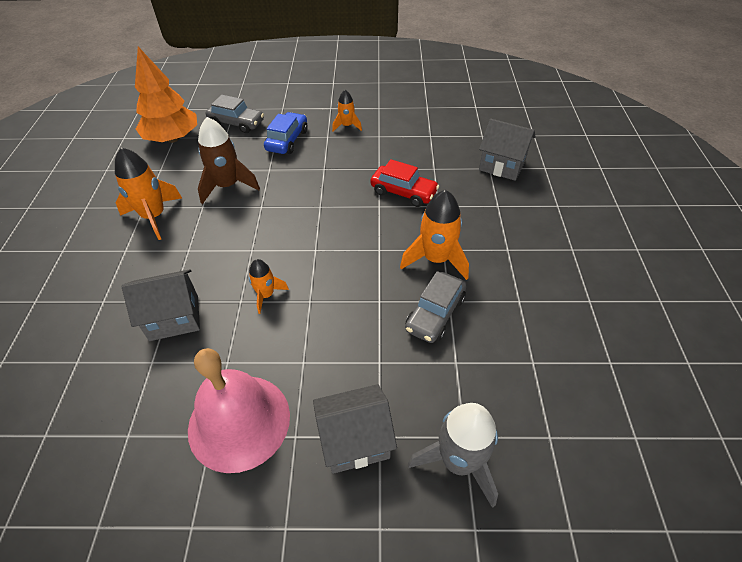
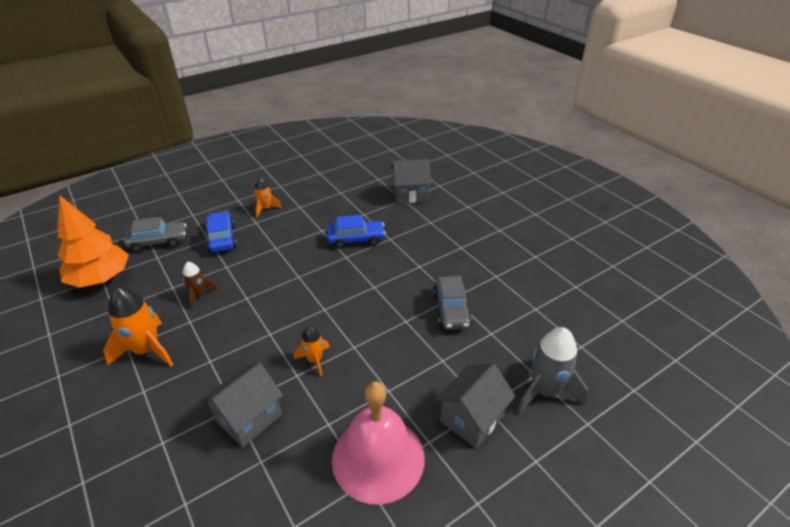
camera: 35 degrees left, 10 degrees down
brown rocket [198,117,260,204] -> brown rocket [182,262,218,309], size x0.57
red car [370,159,439,207] -> blue car [327,215,386,249]
orange rocket [400,190,469,280] -> none

